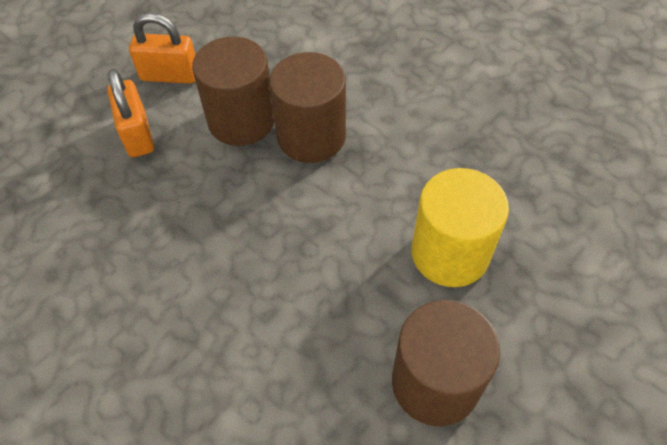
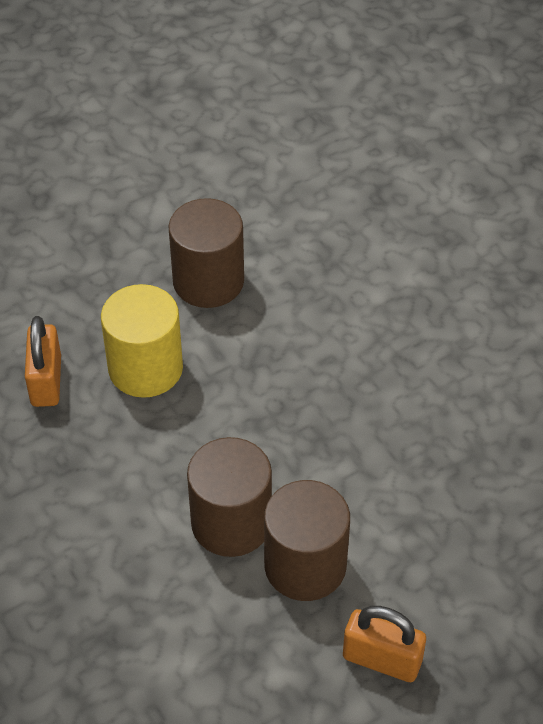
camera: 165 degrees left, 5 degrees down
orange padlock [107,69,154,157] -> orange padlock moved to [25,316,61,407]

